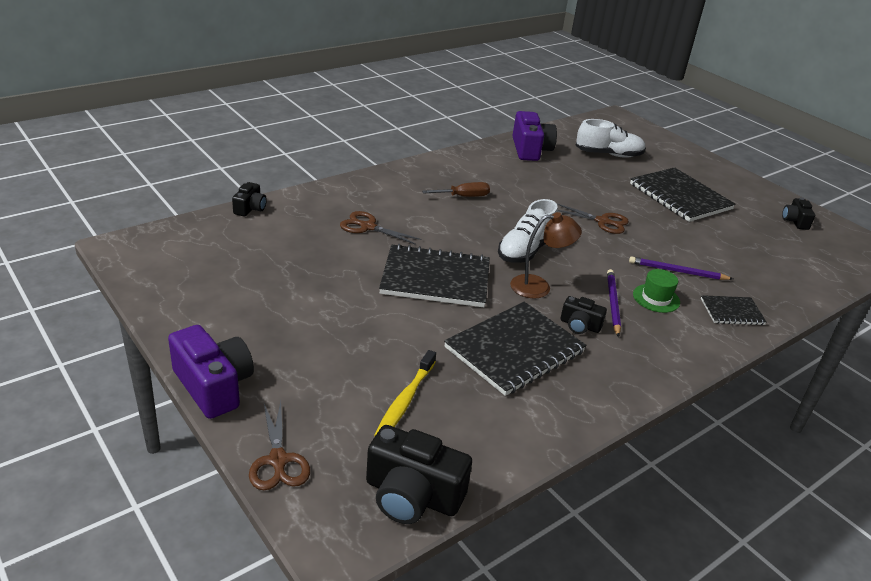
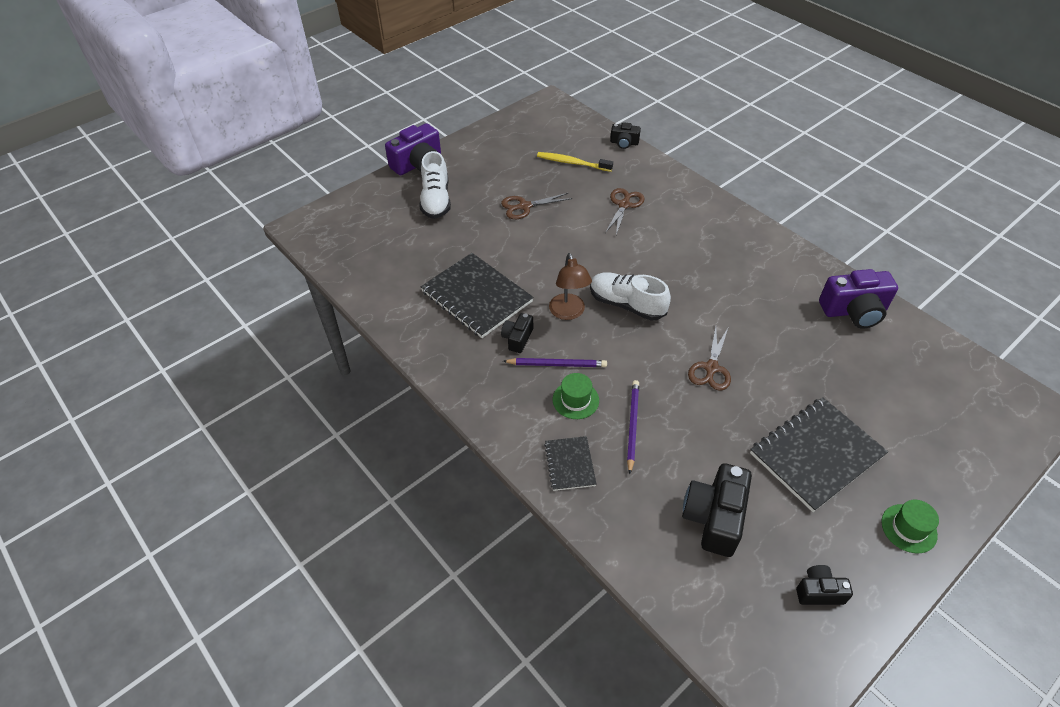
camera: 90 degrees right, 15 degrees up
brown scissors [249,401,310,490] -> brown scissors moved to [501,193,572,219]
black camera [366,425,472,524] -> black camera moved to [682,463,752,557]
yellow toothbrush [374,350,436,436] -> yellow toothbrush moved to [537,152,613,172]
black notebook [379,244,490,307] -> none
brown screwdriver [422,182,490,197] -> none
white shoe [575,119,646,158] -> white shoe moved to [420,151,451,219]
none -> green hat [881,500,939,553]

